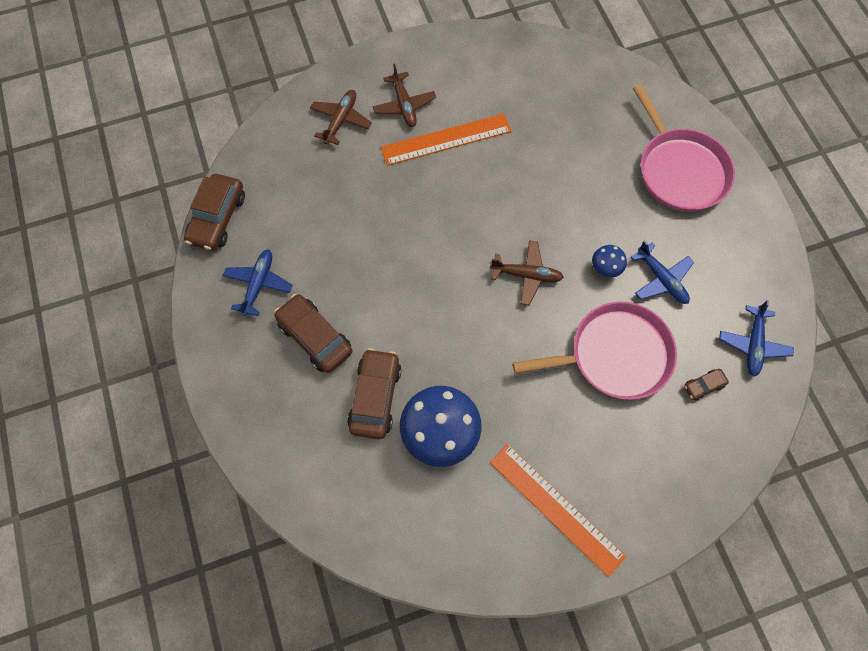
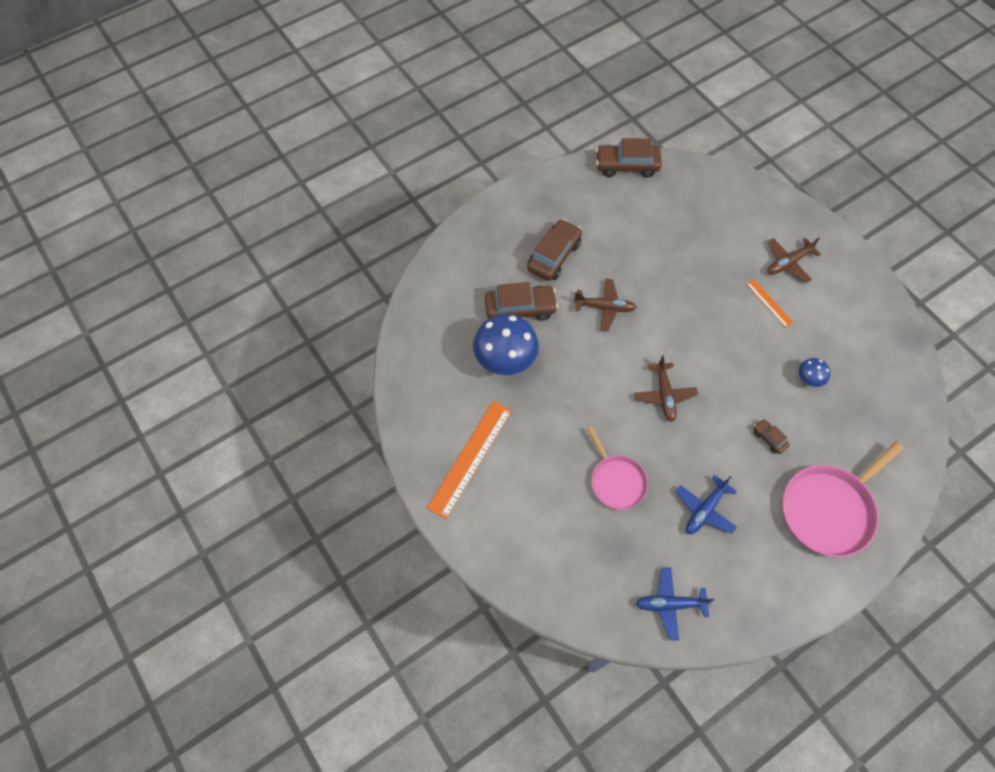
camera: 75 degrees right, 5 degrees down
blue plane [223,249,293,316] -> none
brown plane [310,90,372,145] -> brown plane moved to [574,279,637,331]
orange ruler [381,113,512,166] -> orange ruler [747,279,794,328], size x0.50
pink pan [513,301,677,400] -> pink pan [587,427,648,510], size x0.61
blue mushroom [592,245,627,277] -> blue mushroom moved to [799,358,830,387]
brown car [684,369,729,401] -> brown car moved to [753,419,790,454]

